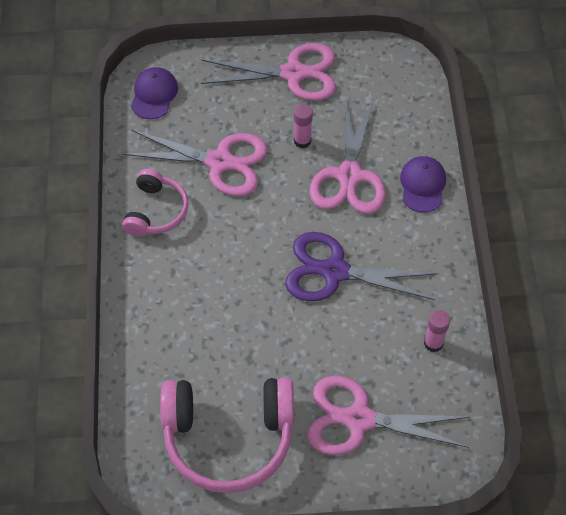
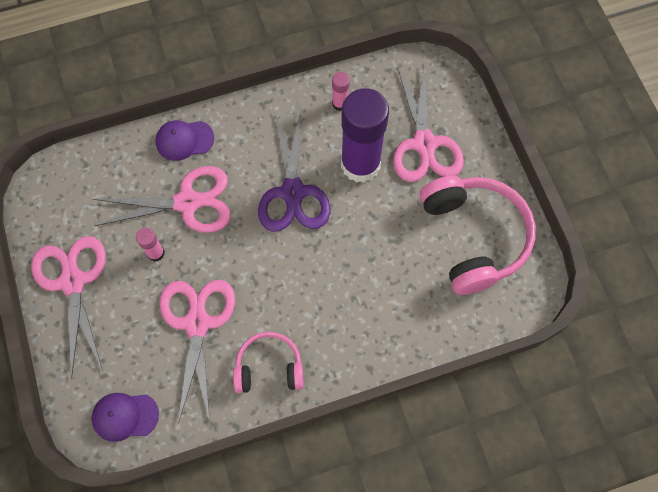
camera: 105 degrees left, 10 degrees up
none -> purple glue stick [341,88,389,183]

